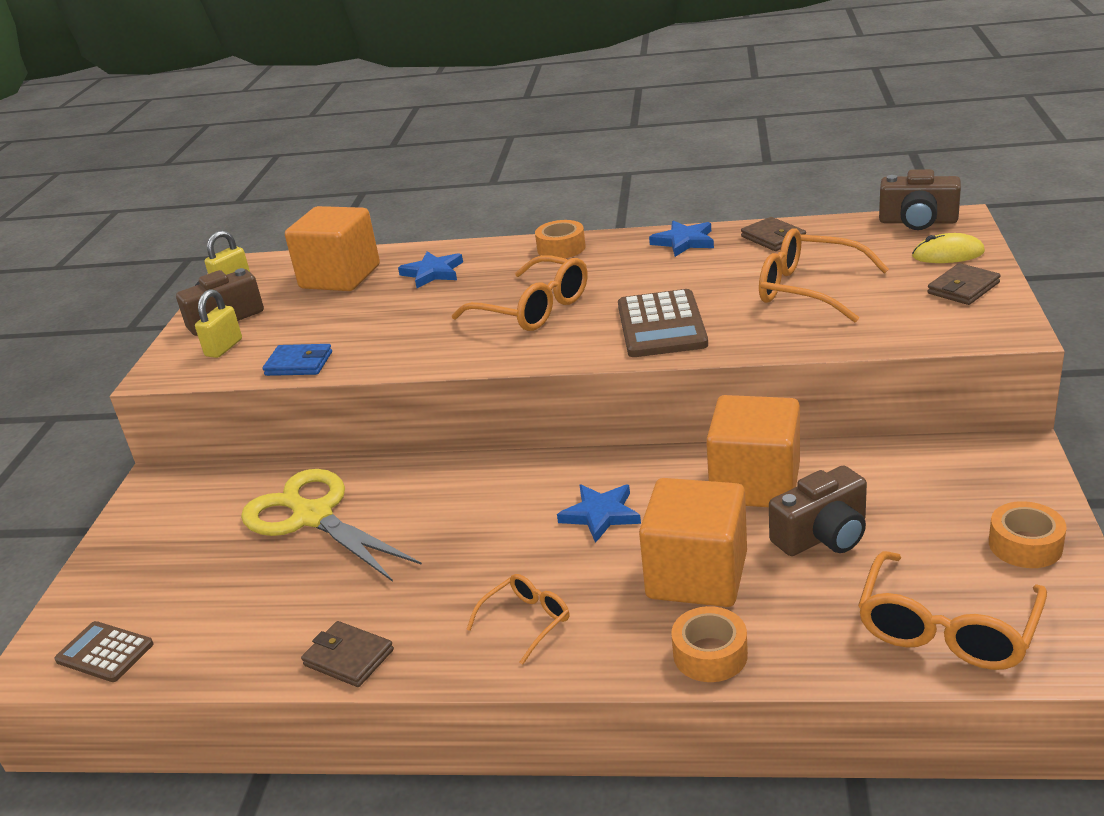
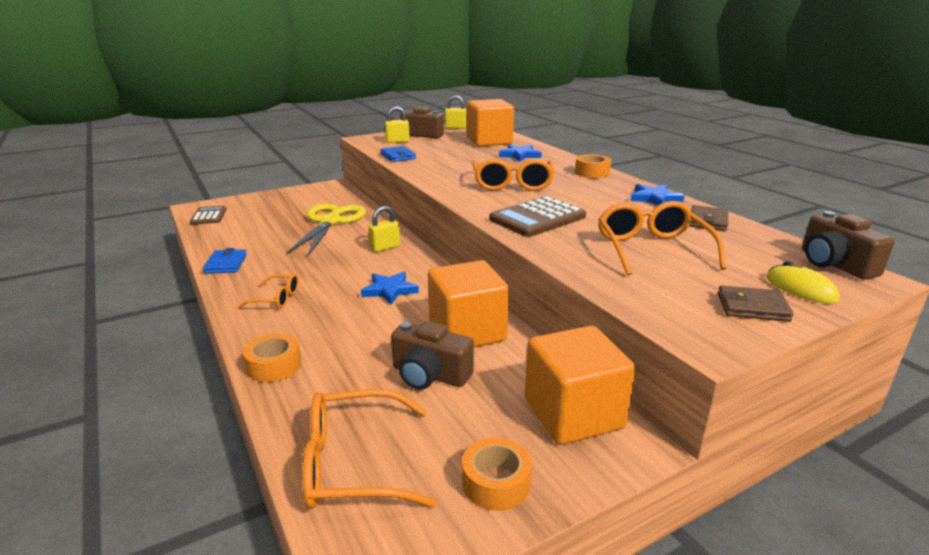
camera: 50 degrees right, 5 degrees down
brown wallet [301,621,394,687] -> blue wallet [203,248,247,274]
orange cube [639,478,747,607] -> orange cube moved to [525,326,636,445]
none -> yellow padlock [368,206,400,252]

